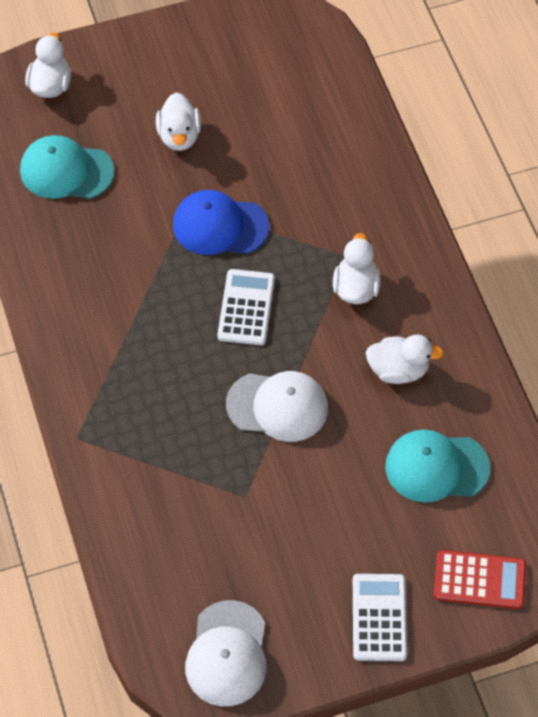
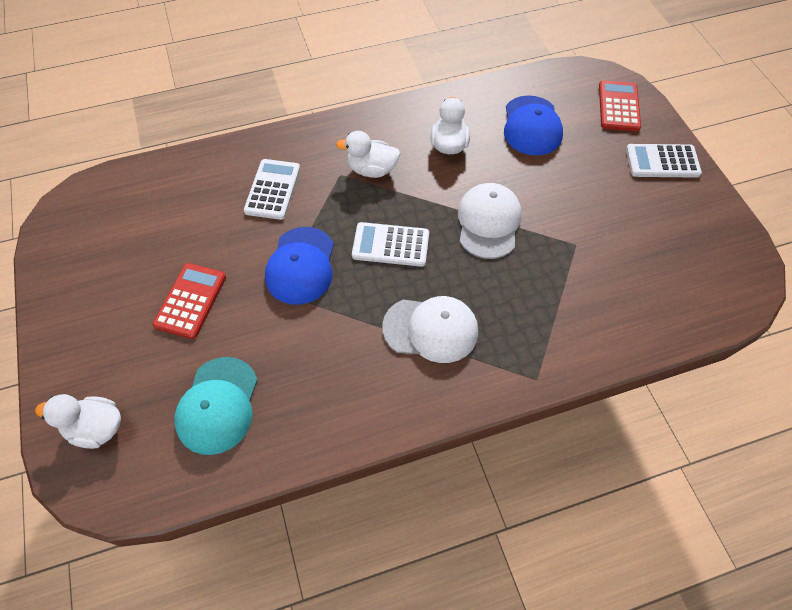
camera: 90 degrees left, 0 degrees up
white duck [156,92,201,151] -> red calculator [153,263,226,339]
white cap [185,600,267,706] -> white cap moved to [382,296,478,363]
turquoise cap [385,429,490,503] -> blue cap [504,95,563,156]
none -> white calculator [244,159,300,220]

